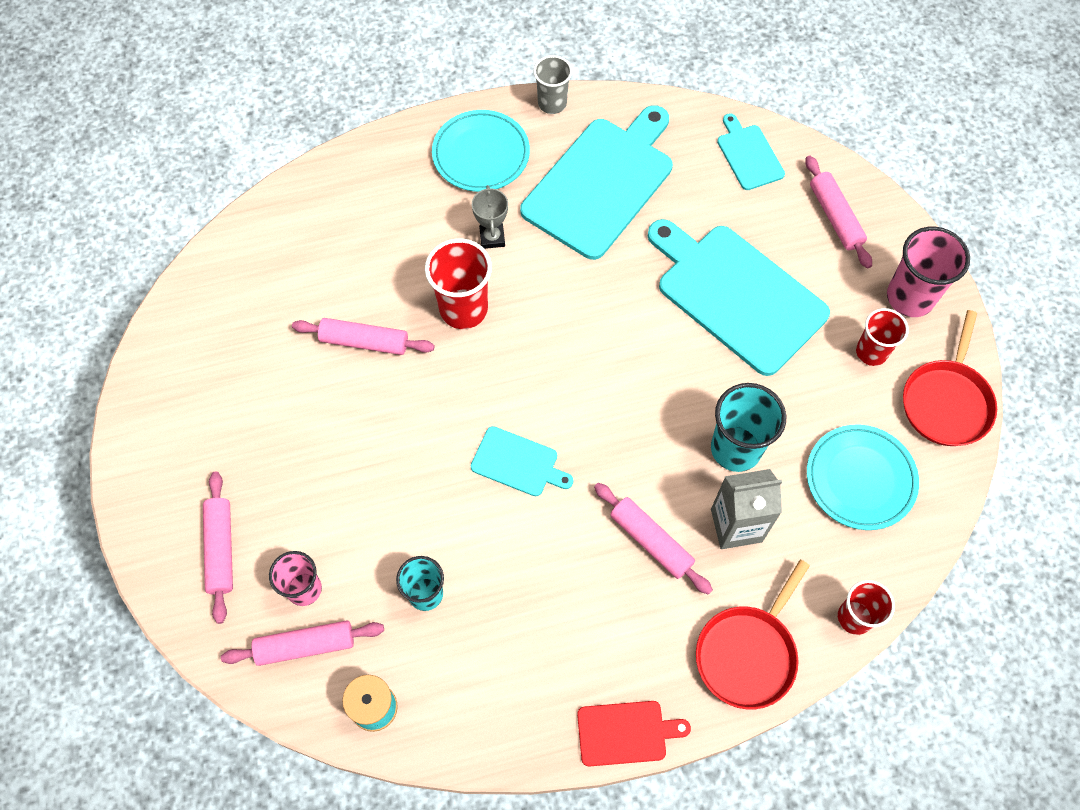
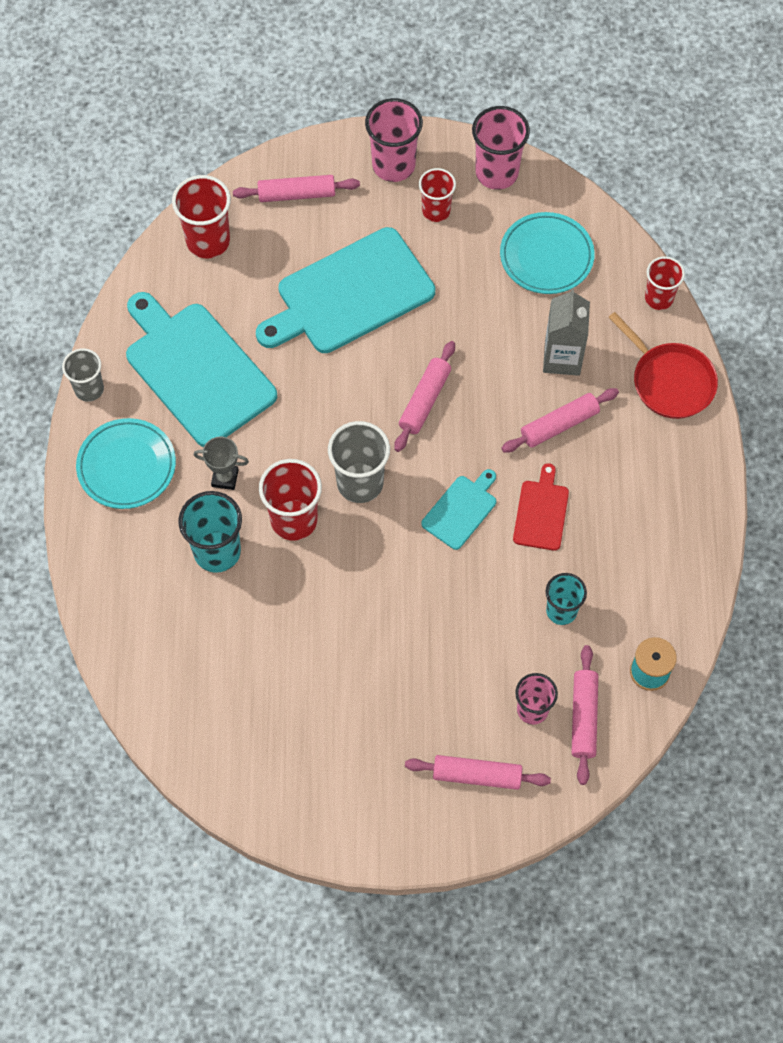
camera: 75 degrees left, 0 degrees up
pink rolling pin [292,318,434,355] -> pink rolling pin moved to [394,341,455,452]
red cutting board [577,701,691,767] -> red cutting board moved to [513,463,569,551]
turquoise cup [711,383,786,472] -> turquoise cup moved to [178,491,242,573]
turquoise cutting board [717,113,785,190] -> red cup [172,175,231,258]
red pan [903,310,997,446] -> pink cup [472,106,530,190]
none -> grey cup [328,421,390,503]

